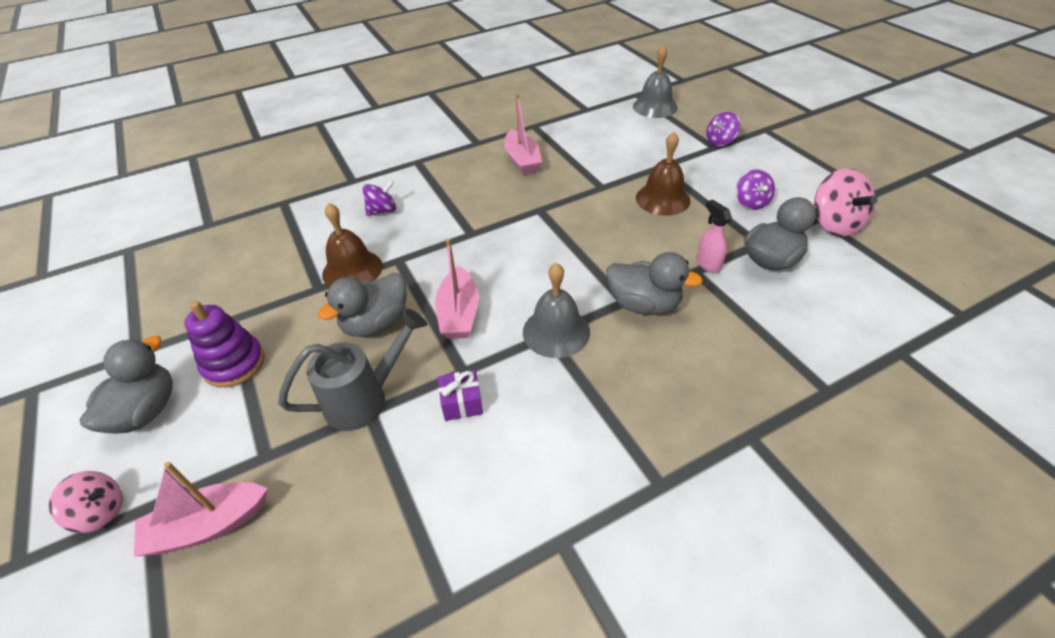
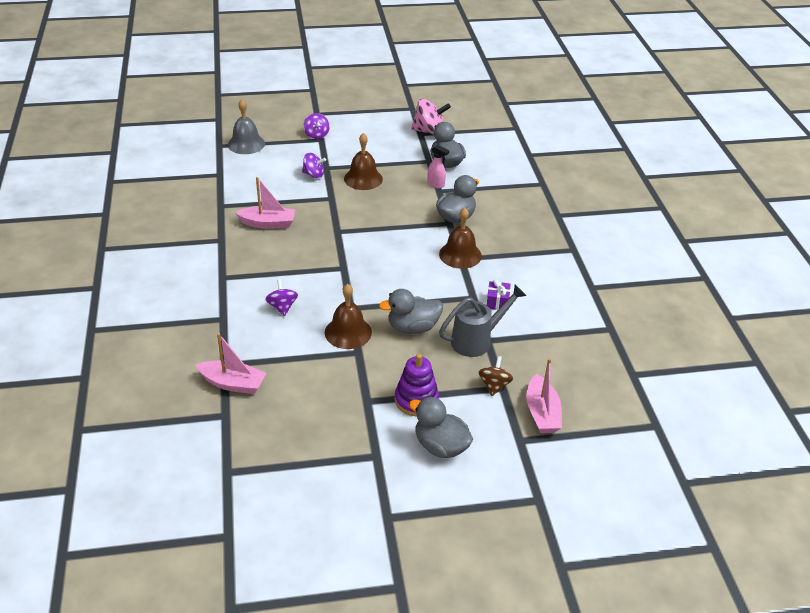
camera: 75 degrees left, 5 degrees down
pink spinning top [49,471,123,533] -> none
grey watering can [278,309,427,431] -> grey watering can turned 75 degrees clockwise [439,285,527,357]
grey duck [318,273,406,337] -> grey duck turned 105 degrees clockwise [379,289,443,334]
pink boat [435,239,479,339] -> pink boat moved to [196,333,266,394]
grey bell [523,263,590,358] -> brown bell [439,208,482,269]
pink spray bottle [696,199,732,273] -> pink spray bottle turned 135 degrees counterclockwise [427,145,449,188]
purple spinning top [736,169,775,210] -> purple spinning top moved to [302,153,326,178]
none -> brown spinning top [478,356,513,396]

